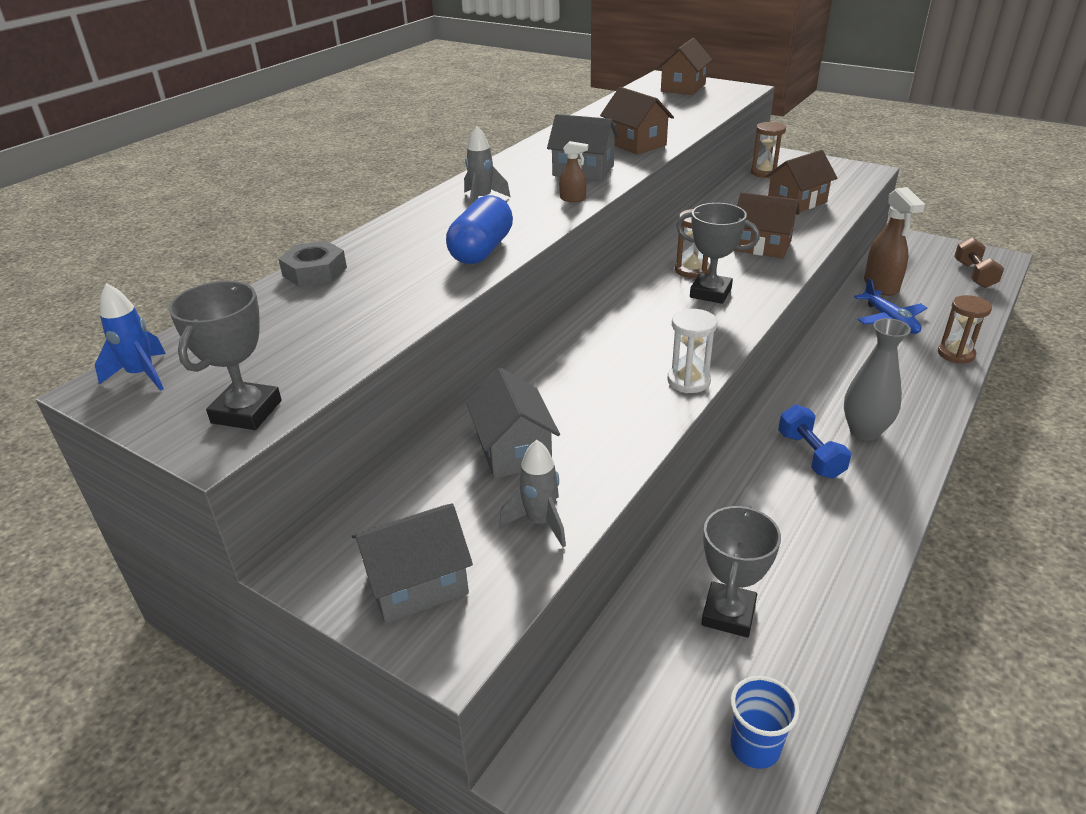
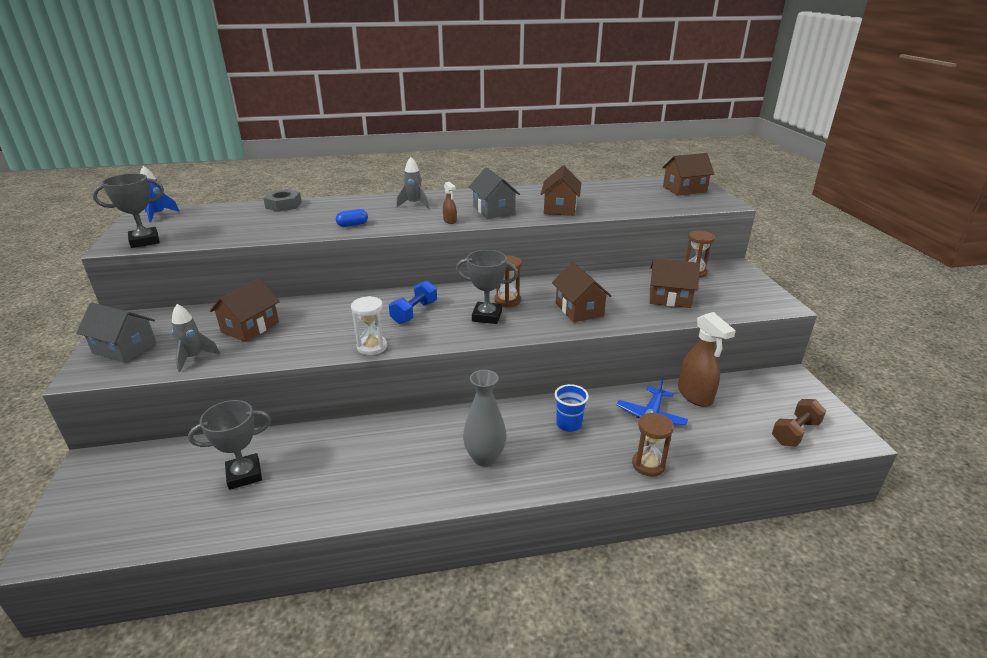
camera: 45 degrees right, 5 degrees down
blue capsule [446,195,513,264] -> blue capsule [336,209,368,227], size x0.53
grey house [466,368,560,479] -> brown house [210,278,280,342]
grey trophy [676,203,760,304] -> grey trophy turned 60 degrees counterclockwise [456,250,518,324]
blue cup [731,676,800,769] -> blue cup moved to [555,384,589,432]
blue dumbbell [778,405,852,479] -> blue dumbbell moved to [389,281,437,324]
brown spray bottle [864,187,925,296] -> brown spray bottle turned 60 degrees counterclockwise [678,312,736,407]

